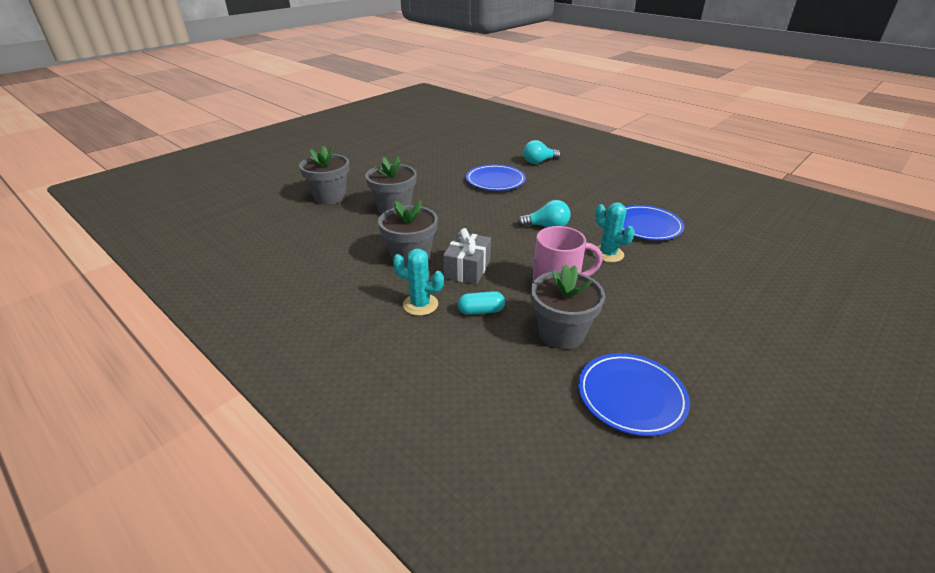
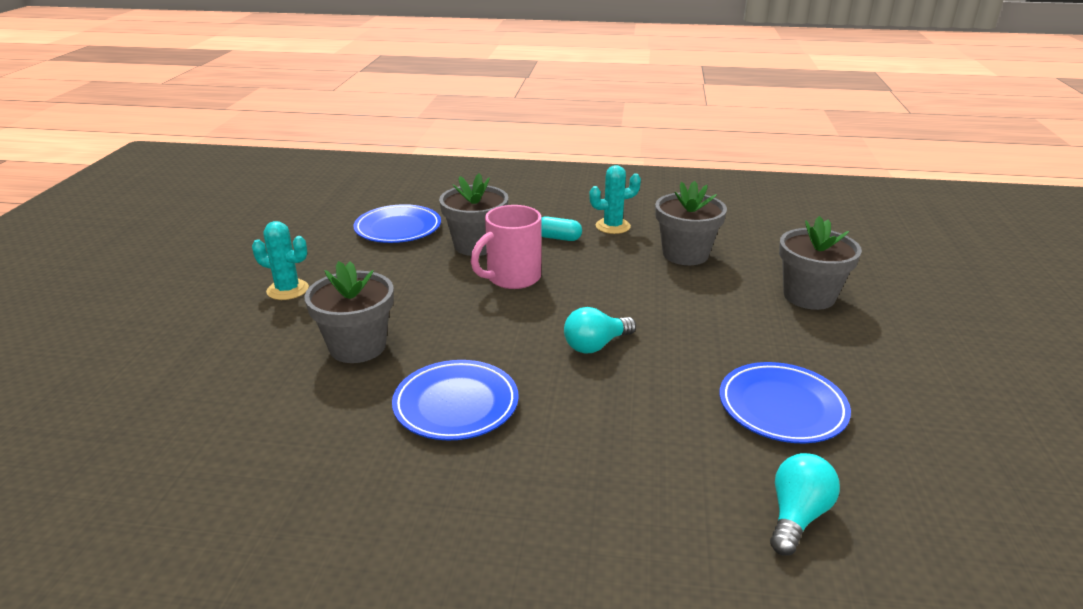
camera: 145 degrees right, 5 degrees down
grey flower pot [299,146,349,205] -> grey flower pot moved to [304,261,394,363]
grey gift [443,228,491,285] -> none
turquoise capsule [458,291,505,315] -> turquoise capsule turned 60 degrees clockwise [541,216,582,241]
turquoise cactus [593,202,635,262] -> turquoise cactus moved to [252,221,309,300]

